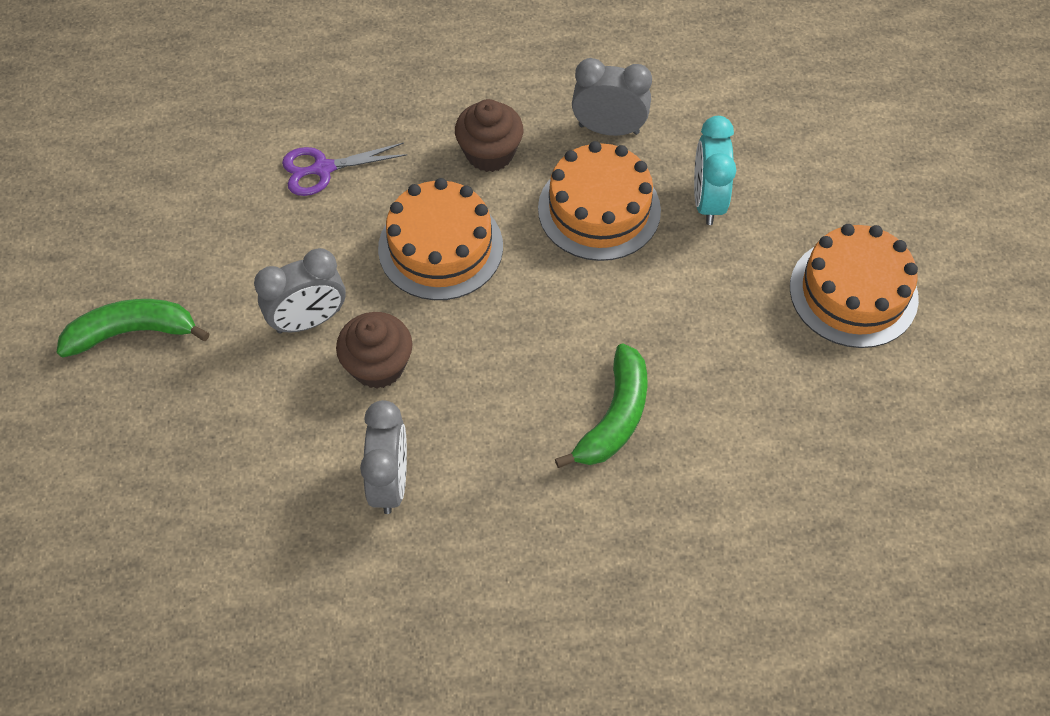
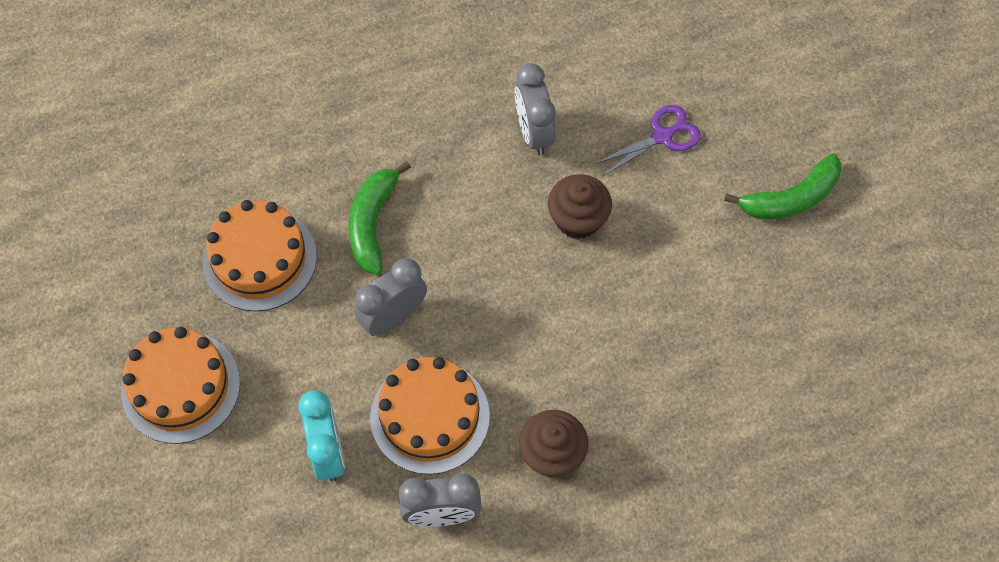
camera: 165 degrees right, 5 degrees up
grey clock [254,248,346,334] -> grey clock moved to [354,258,427,336]
purple scissors [282,142,407,196] -> purple scissors moved to [594,105,701,177]
orange cake [378,178,503,300] -> orange cake moved to [203,200,317,312]

